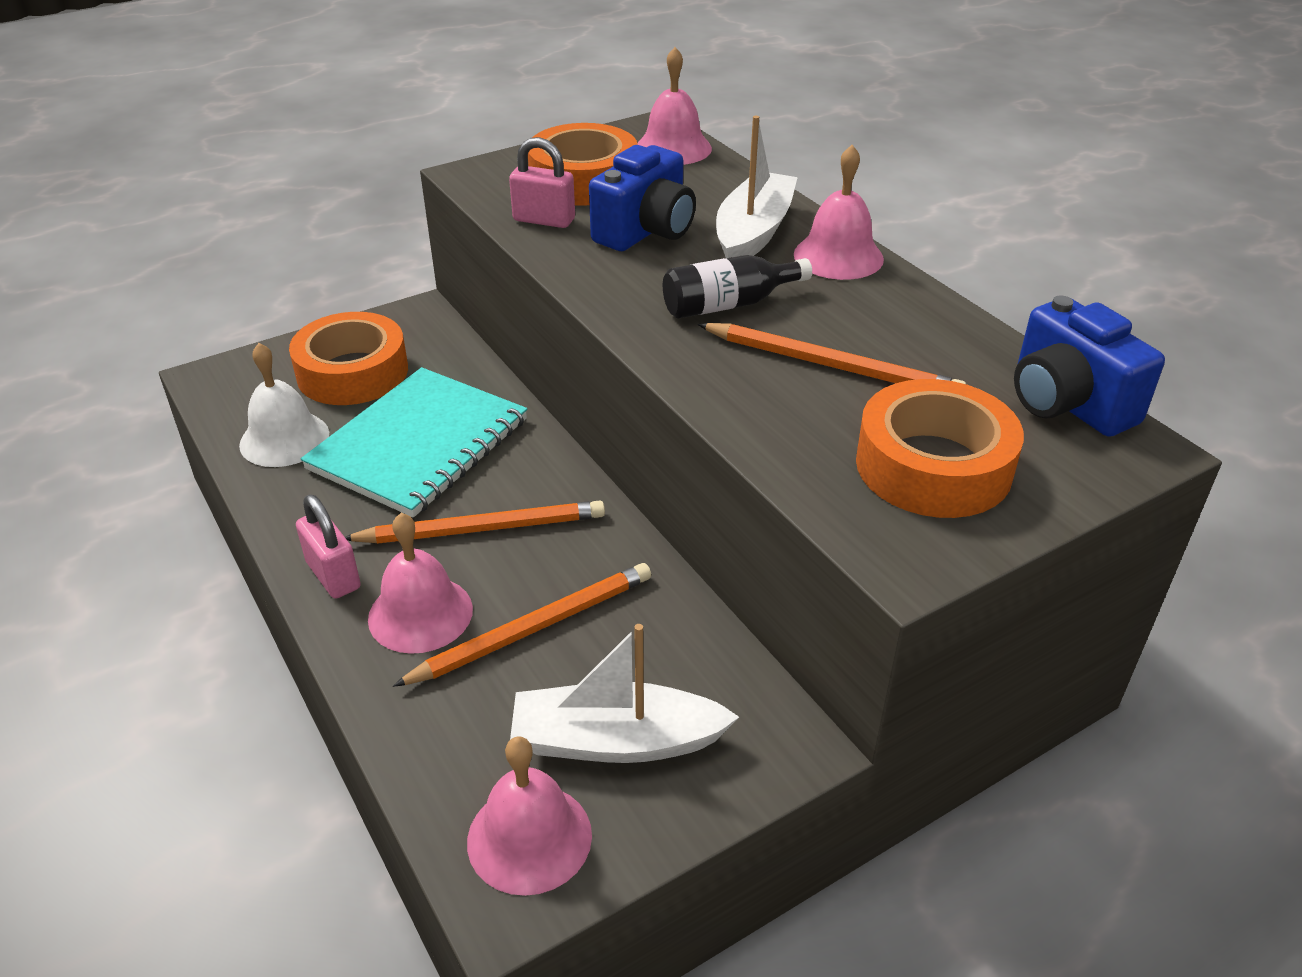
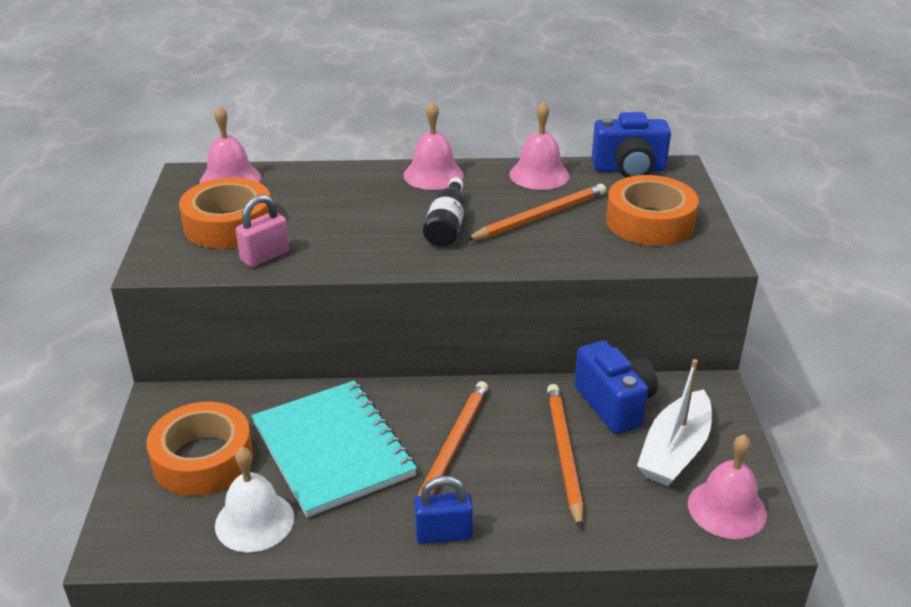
camera: 60 degrees left, 5 degrees down
pink padlock [296,495,361,599] -> blue padlock [414,476,473,544]
pink bell [368,513,473,654] -> pink bell moved to [509,102,570,190]
blue camera [589,145,696,251] -> blue camera moved to [574,341,658,434]
white boat [716,116,798,258] -> none

